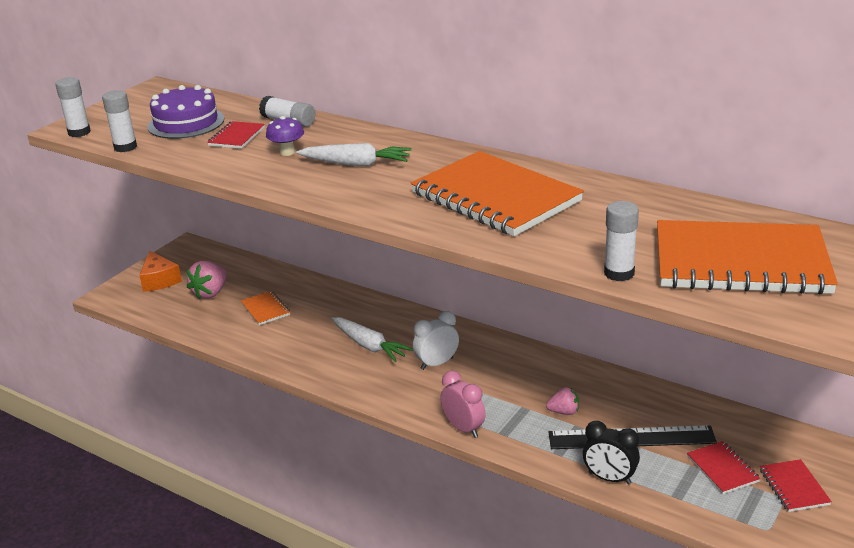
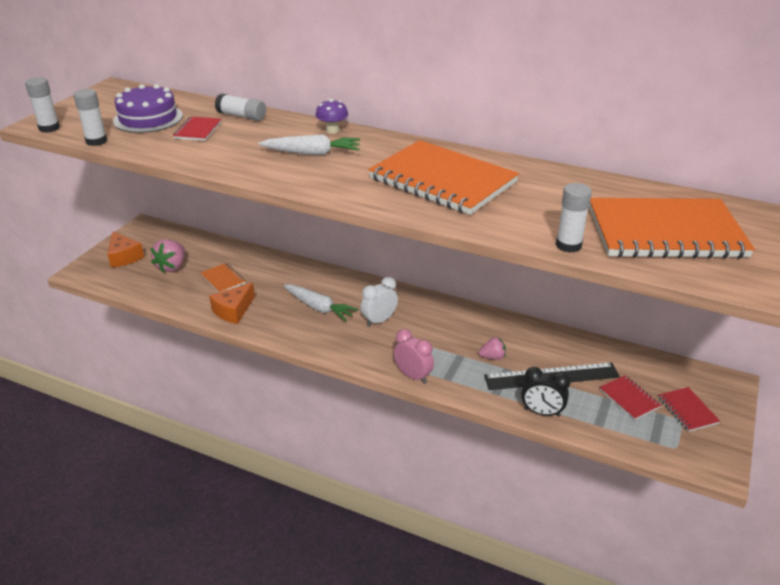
camera: 10 degrees left, 5 degrees up
purple mushroom [266,116,304,156] -> purple mushroom moved to [315,99,348,134]
none -> orange cheese [209,282,255,324]

